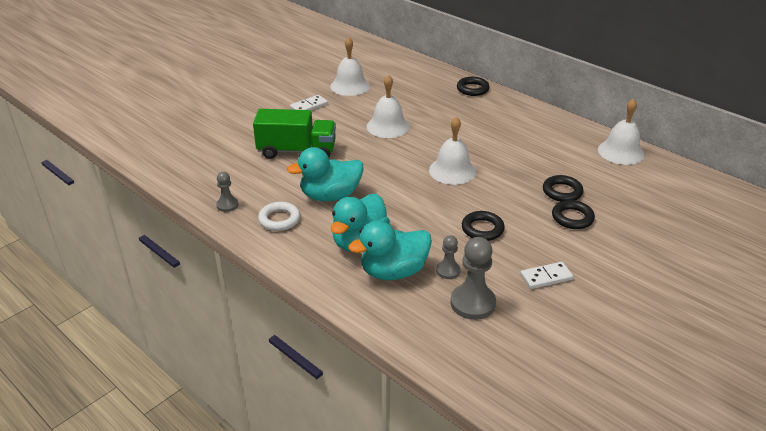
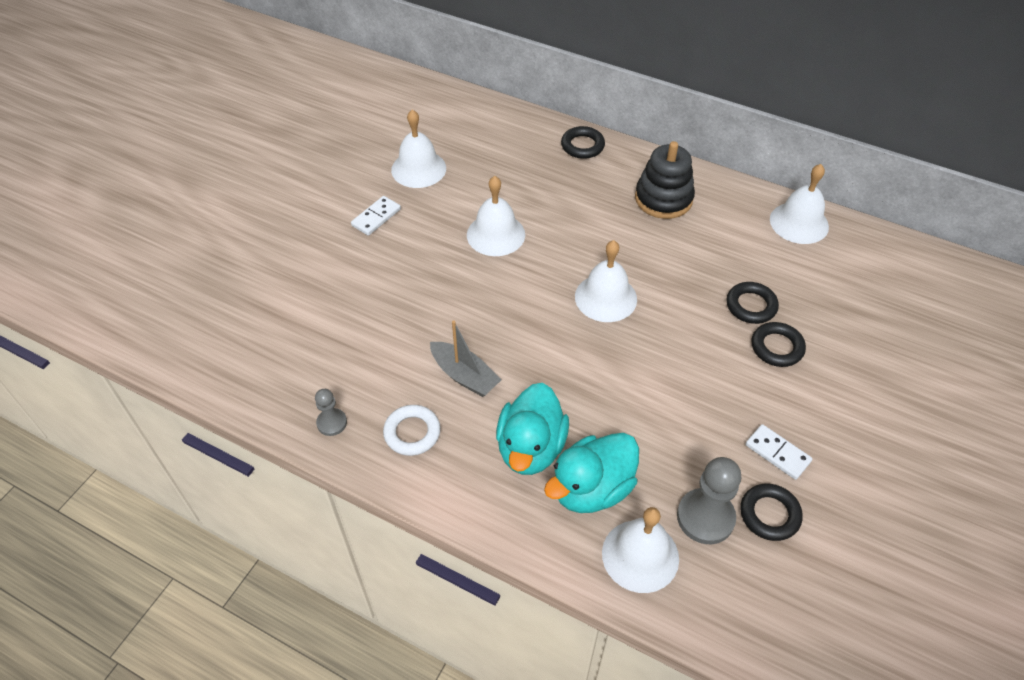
camera: 15 degrees left, 15 degrees up
green truck [253,109,336,159] -> none
turquoise duck [287,147,363,201] -> grey boat [430,321,501,397]
grey pawn [436,235,461,279] -> none
black ring [462,211,505,241] -> black ring moved to [740,484,802,541]
white domino [520,262,573,289] -> white domino turned 75 degrees clockwise [746,424,812,480]
none -> white bell [602,507,679,593]
none -> black stacking toy [635,141,695,219]

